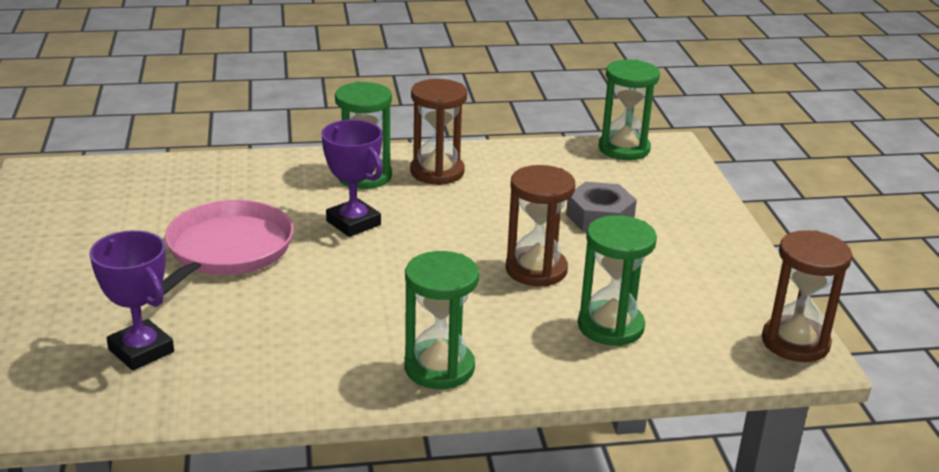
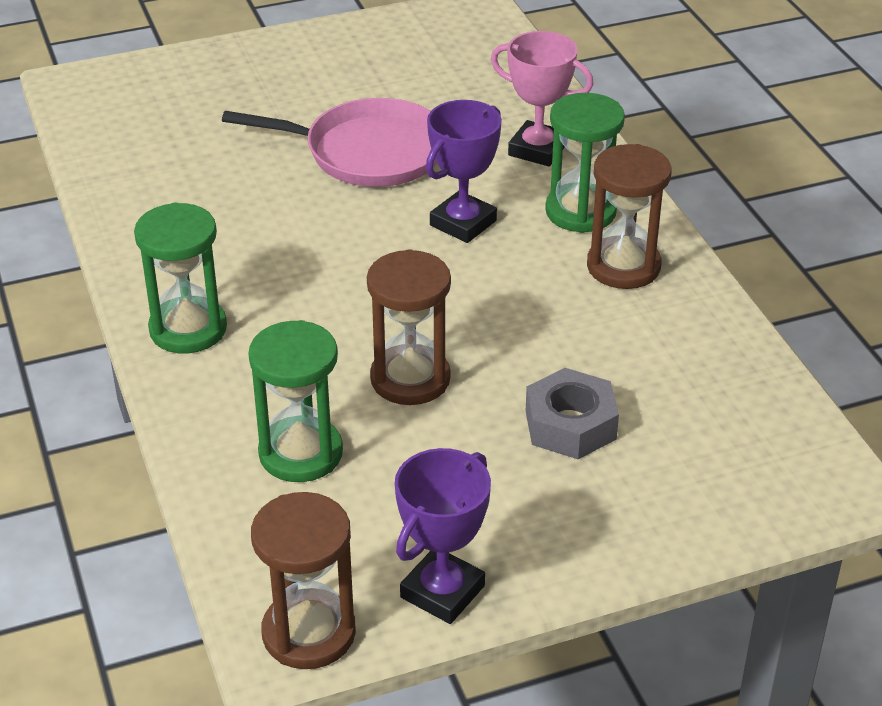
camera: 80 degrees right, 10 degrees up
purple trophy [89,230,174,371] -> purple trophy moved to [395,448,491,624]
green hourglass [599,59,660,160] -> none
none -> pink trophy [491,31,594,167]

